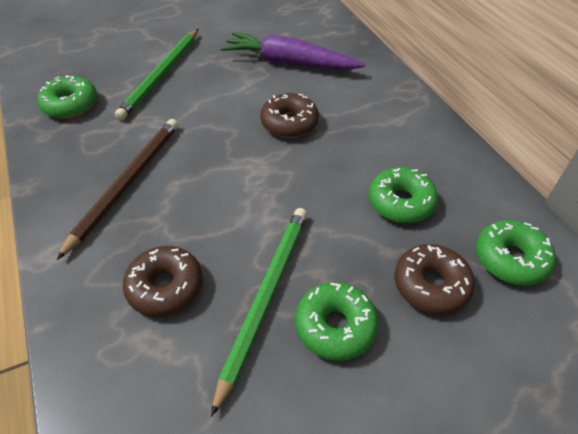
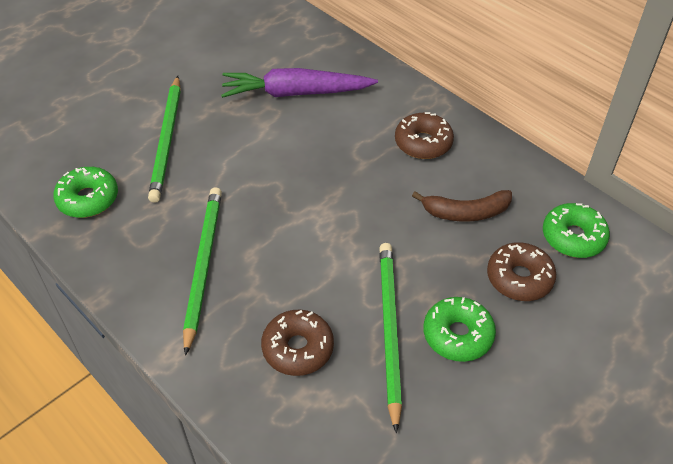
camera: 20 degrees left, 0 degrees up
brown pencil [57,119,178,260] -> green pencil [183,187,222,356]
brown donut [260,93,319,138] -> brown donut moved to [395,112,454,159]
green donut [369,167,438,223] -> brown banana [412,190,512,222]

